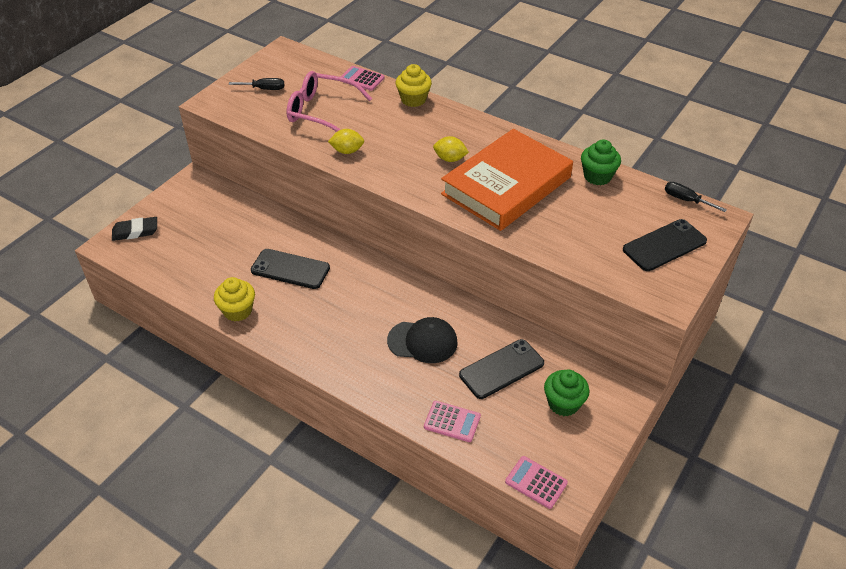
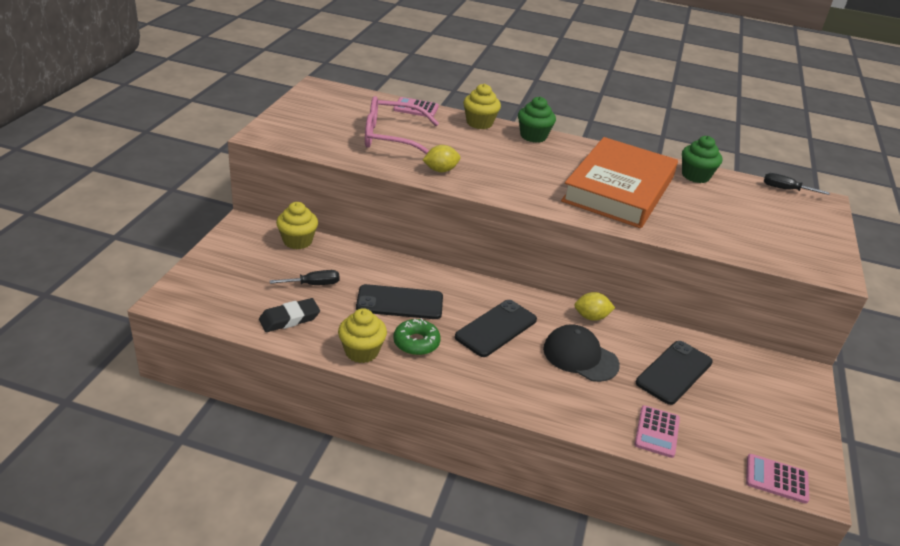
camera: 20 degrees left, 10 degrees down
black eraser [112,217,157,241] -> black eraser moved to [259,298,320,332]
black screwdriver [229,78,284,90] -> black screwdriver moved to [270,270,339,285]
black cap [387,317,458,363] -> black cap turned 135 degrees counterclockwise [543,324,620,382]
pink calculator [424,401,481,442] -> pink calculator turned 105 degrees clockwise [635,405,680,458]
yellow lemon [433,136,469,162] -> yellow lemon moved to [574,292,615,321]
green cupcake [544,370,589,416] -> green cupcake moved to [518,96,556,143]
black phone [623,219,707,271] -> black phone moved to [455,300,537,357]
none -> yellow cupcake [276,202,318,249]
none -> green donut [393,318,441,355]

